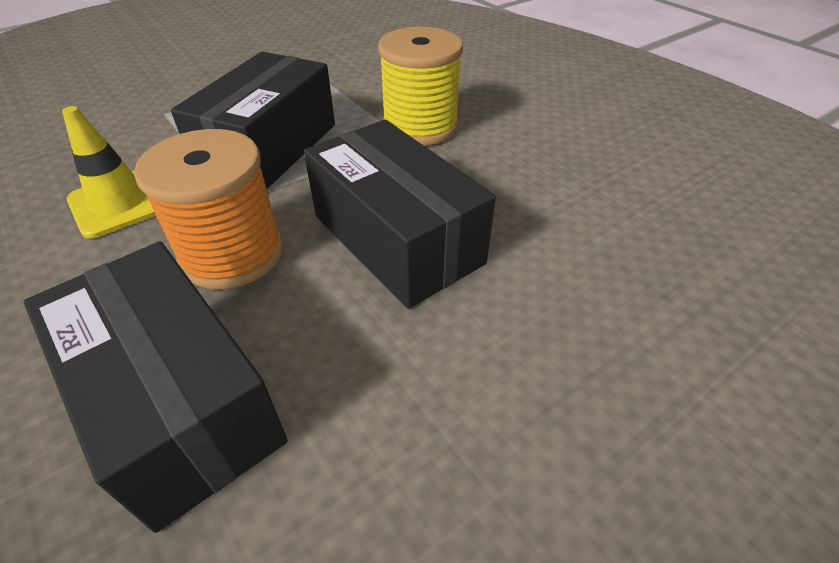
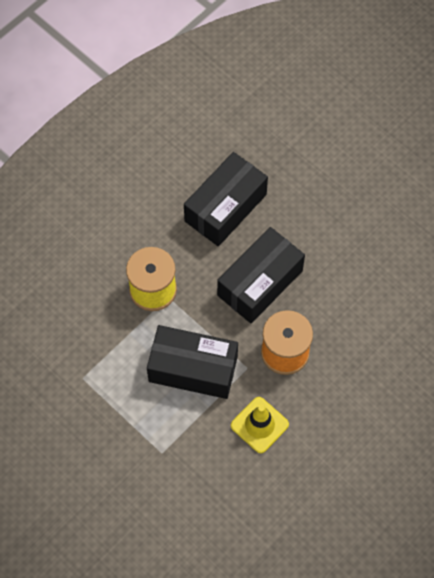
camera: 100 degrees left, 20 degrees up
black box [24,241,288,533] -> black box moved to [184,152,268,247]

